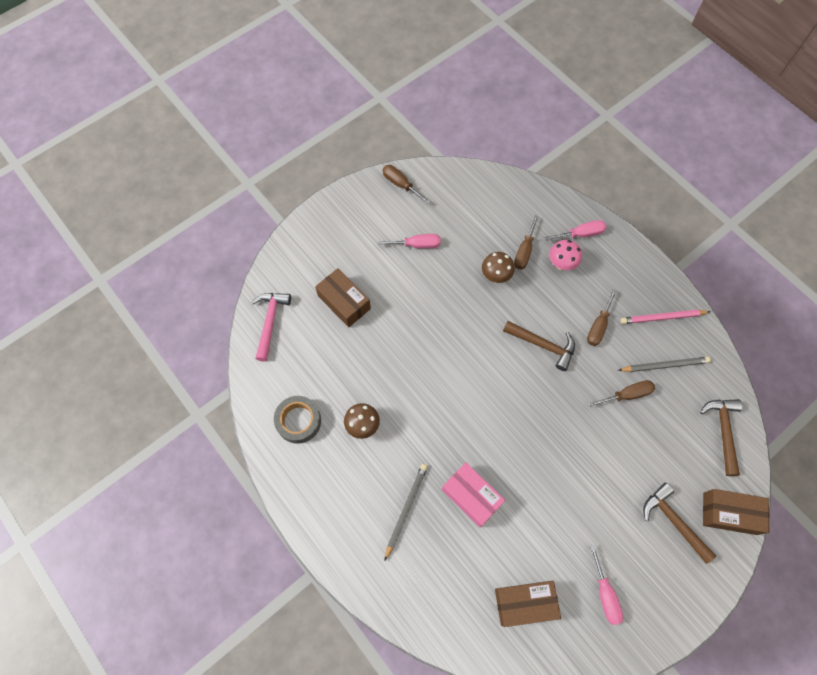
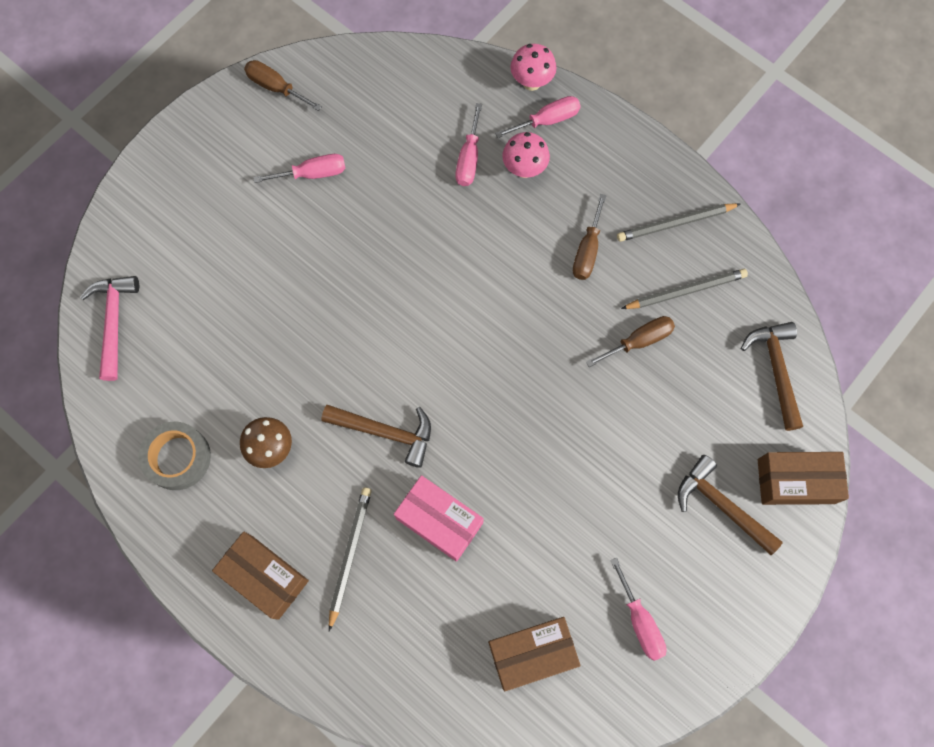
camera: 10 degrees left, 5 degrees up
brown box [315,268,371,327] -> brown box moved to [212,532,309,620]
brown mushroom [482,252,515,283] -> none
brown hammer [503,321,575,371] -> brown hammer moved to [321,405,431,468]
brown screwdriver [514,215,539,269] -> pink screwdriver [456,103,482,186]
pink pencil [621,310,711,324] -> grey pencil [617,203,741,242]
none -> pink mushroom [510,44,556,91]

